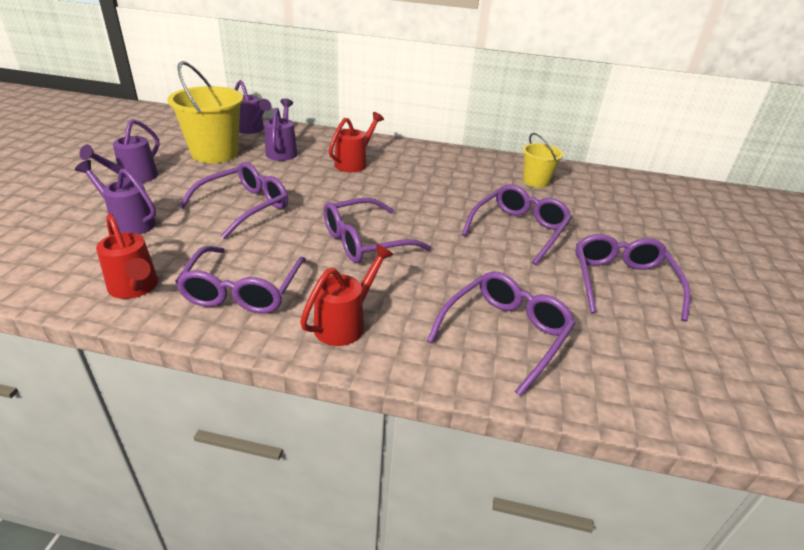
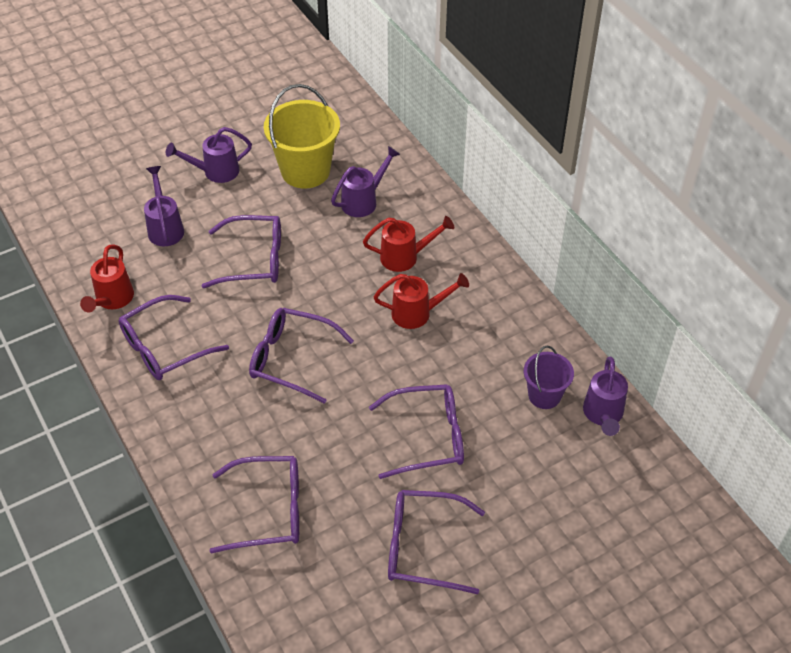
camera: 50 degrees right, 15 degrees up
purple watering can [234,80,272,134] -> purple watering can moved to [583,357,628,436]
red watering can [300,244,394,346] -> red watering can moved to [374,273,469,329]
yellow bucket [523,133,564,188] -> purple bucket [524,346,574,409]
purple glasses [576,234,690,321] -> purple glasses turned 135 degrees counterclockwise [388,490,485,594]

